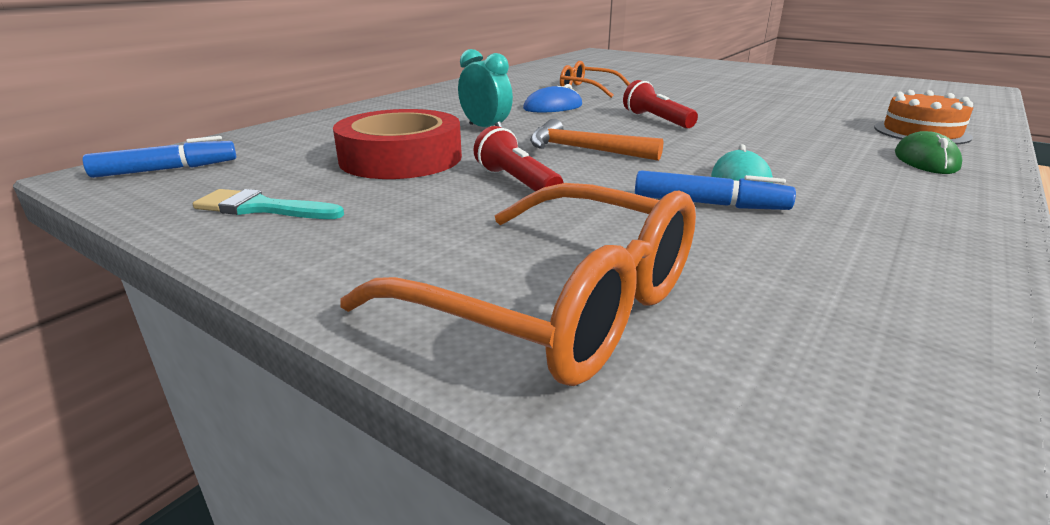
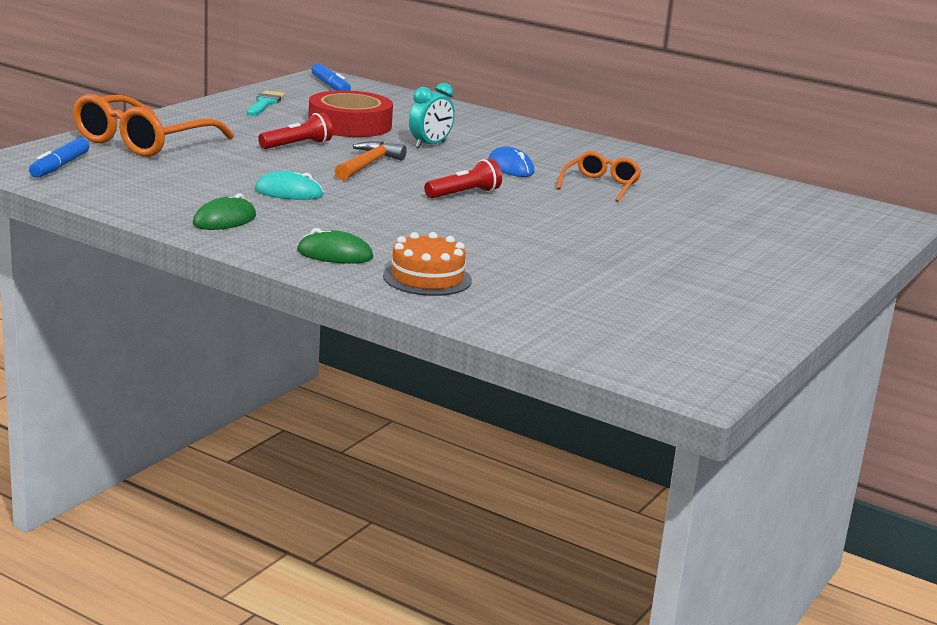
camera: 85 degrees right, 5 degrees down
blue marker [635,170,796,210] -> blue marker moved to [29,137,89,178]
none -> green mouse [193,193,256,230]

